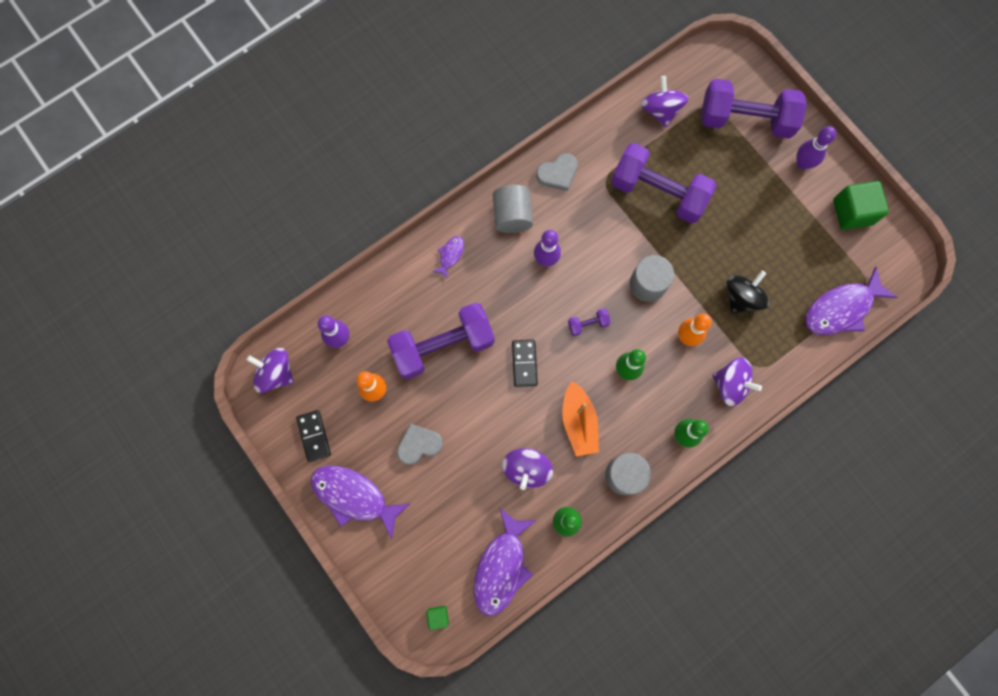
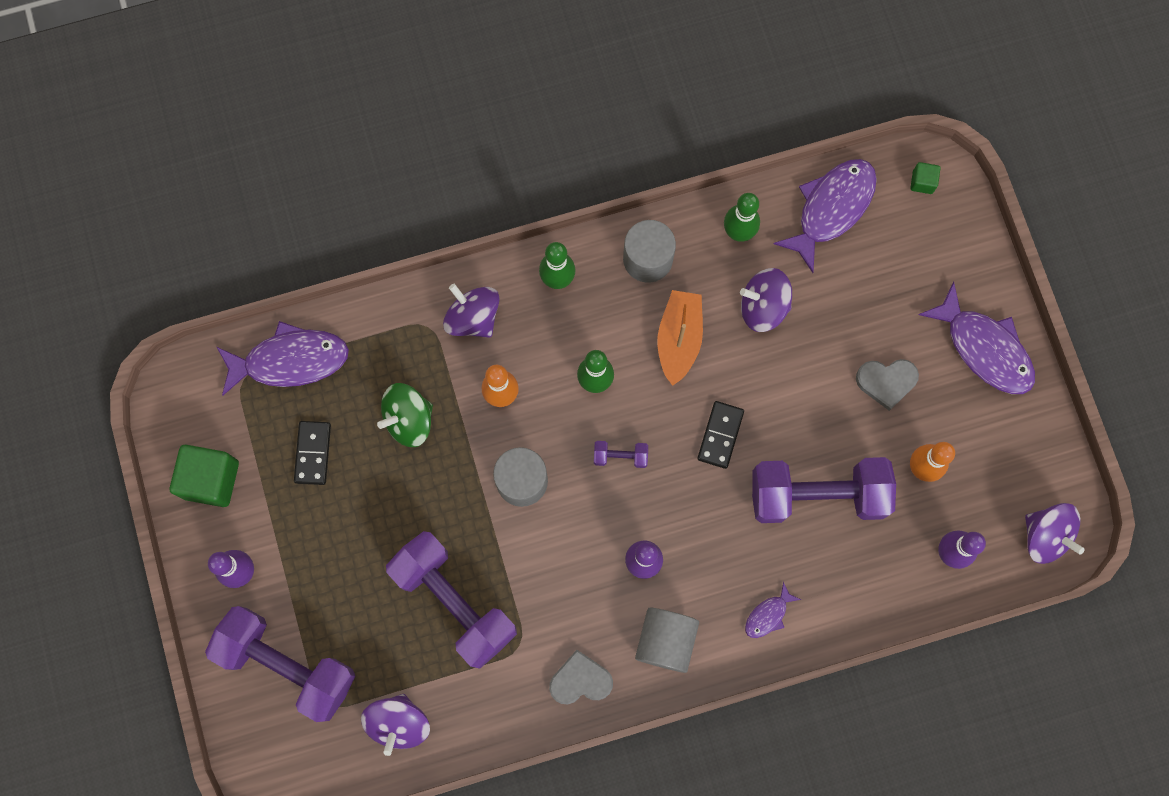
camera: 160 degrees left, 0 degrees up
black domino [296,410,331,462] -> black domino moved to [294,421,331,485]
purple spinning top [502,448,553,490] -> purple spinning top turned 120 degrees counterclockwise [740,268,792,332]
black spinning top [726,271,770,313] -> green spinning top [377,383,433,447]

